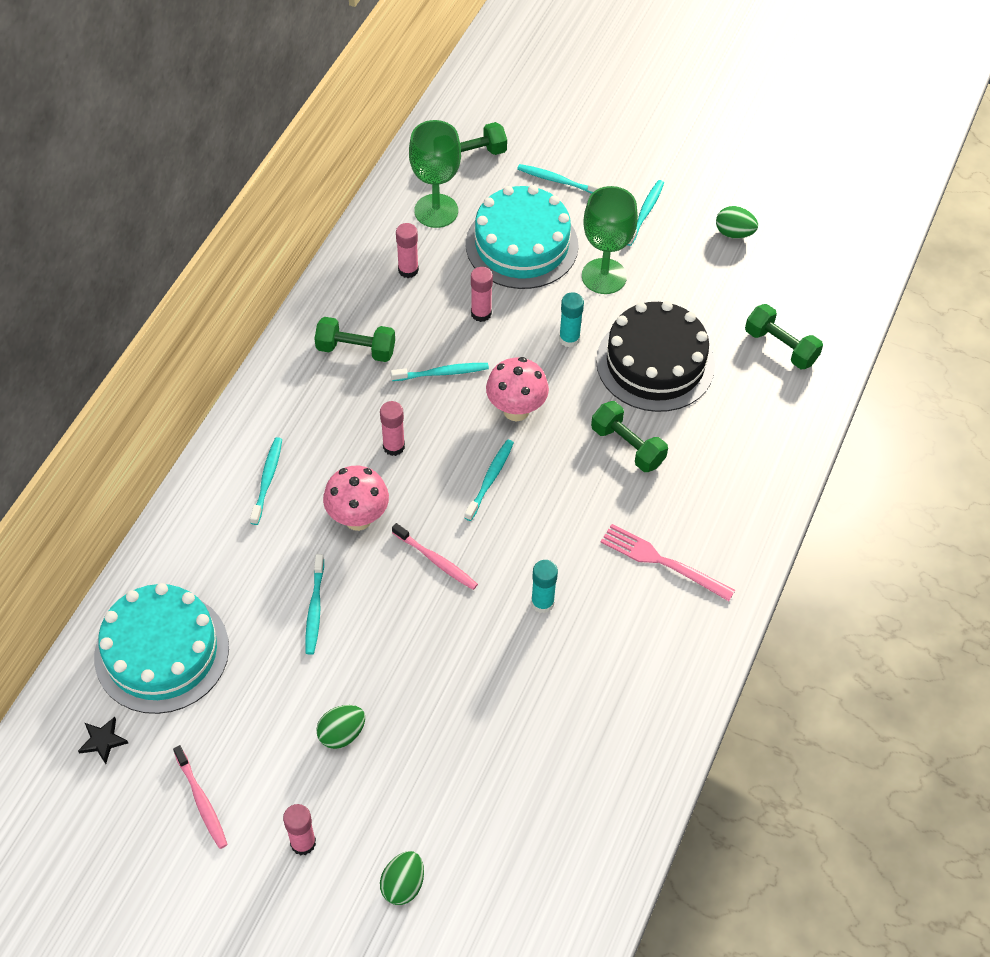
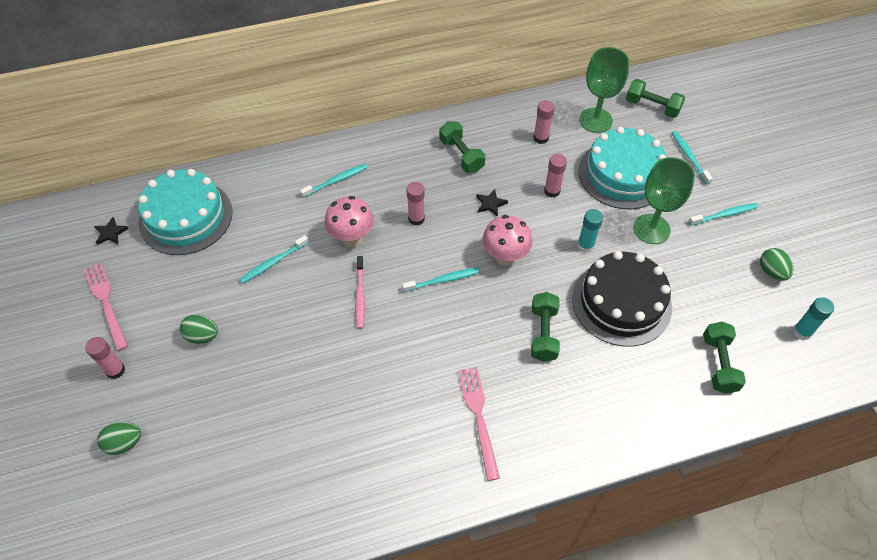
camera: 50 degrees right, 0 degrees up
pink toothbrush [173,745,228,849] -> pink fork [84,262,128,351]
turquoise toothbrush [391,363,489,381] -> black star [476,189,508,217]
turquoise glue stick [531,560,558,613] -> turquoise glue stick moved to [793,297,834,340]

